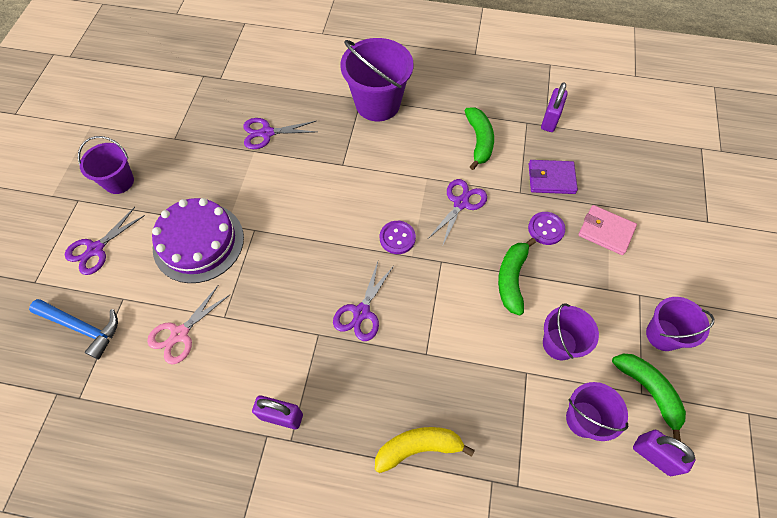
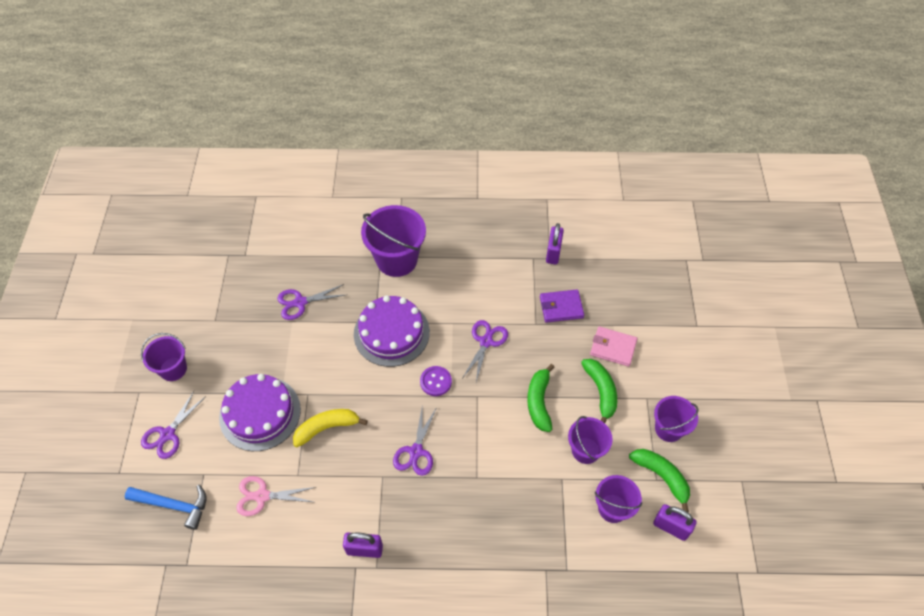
camera: 10 degrees left, 5 degrees down
pink scissors [147,286,231,364] -> pink scissors turned 60 degrees clockwise [236,476,316,516]
yellow banana [375,427,475,473] -> yellow banana moved to [293,409,368,447]
green banana [465,107,494,170] -> green banana moved to [581,359,617,423]
purple button [528,212,565,245] -> none
none -> purple cake [354,295,430,367]

